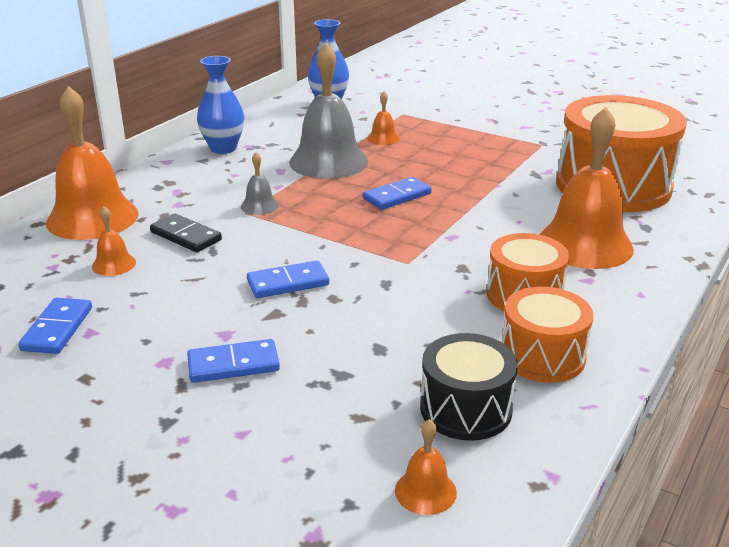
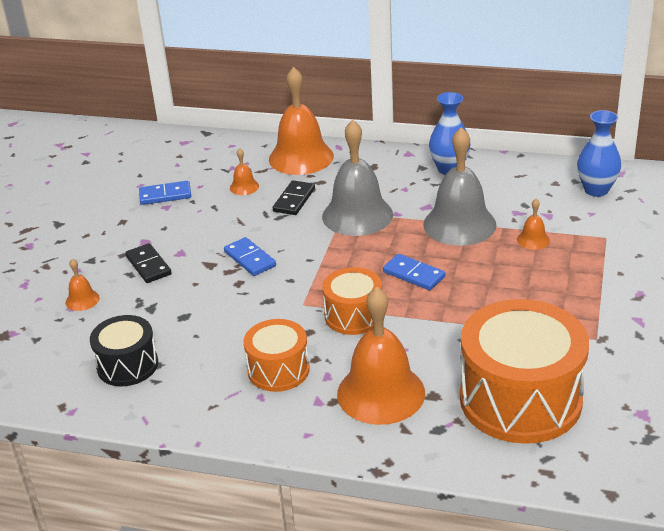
camera: 75 degrees right, 5 degrees up
blue domino [187,339,280,383] -> black domino [125,243,172,283]
grey bell [241,152,279,215] -> grey bell [322,120,393,236], size x2.29
orange bell [395,419,457,515] -> orange bell moved to [66,259,100,311]
orange drum [502,287,593,383] -> orange drum moved to [322,267,382,335]

